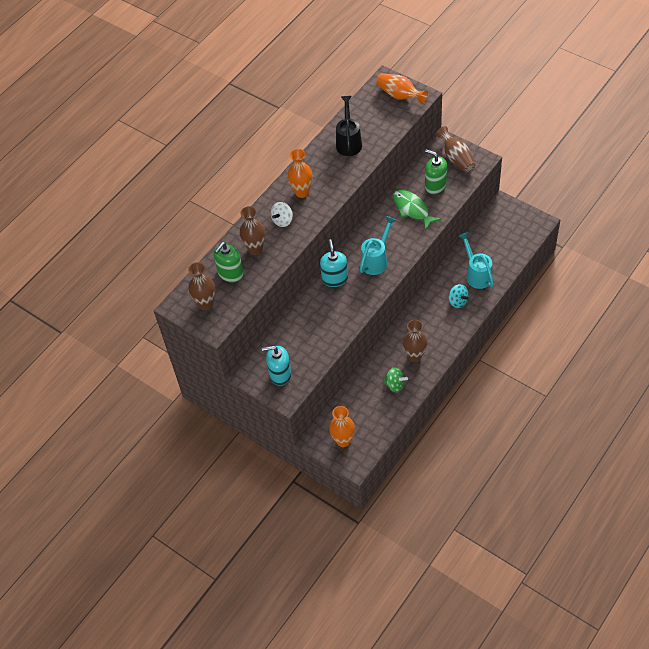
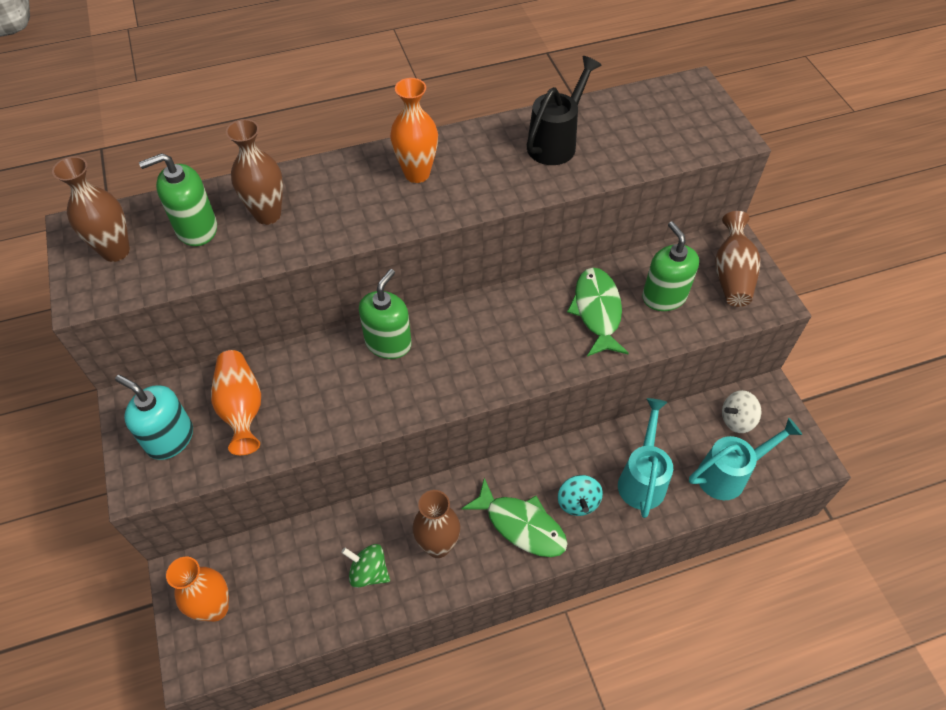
camera: 30 degrees right, 0 degrees up
white spinning top [271,202,293,227] -> white spinning top moved to [722,390,761,433]
turquoise soap dispenser [320,239,348,287] -> green soap dispenser [359,269,412,359]
turquoise watering can [360,216,396,275] -> turquoise watering can moved to [689,418,802,500]
orange vase [376,73,428,104] -> orange vase moved to [211,350,261,455]
green spinning top [383,367,408,392] -> green spinning top turned 150 degrees clockwise [341,544,390,588]
none -> green fish [461,478,568,557]

